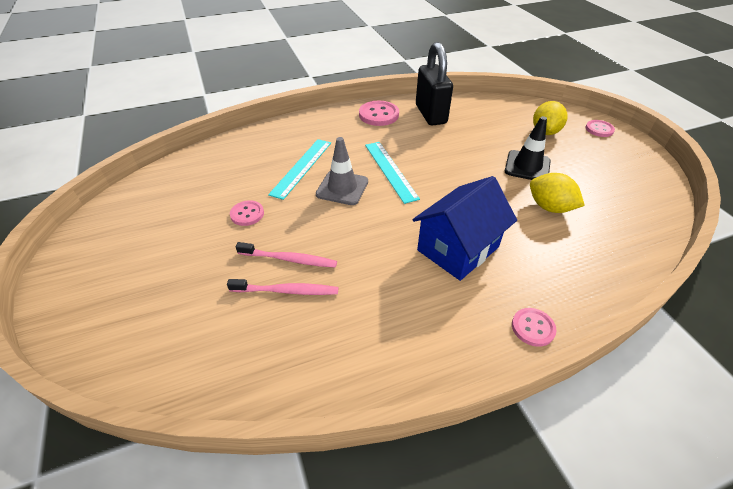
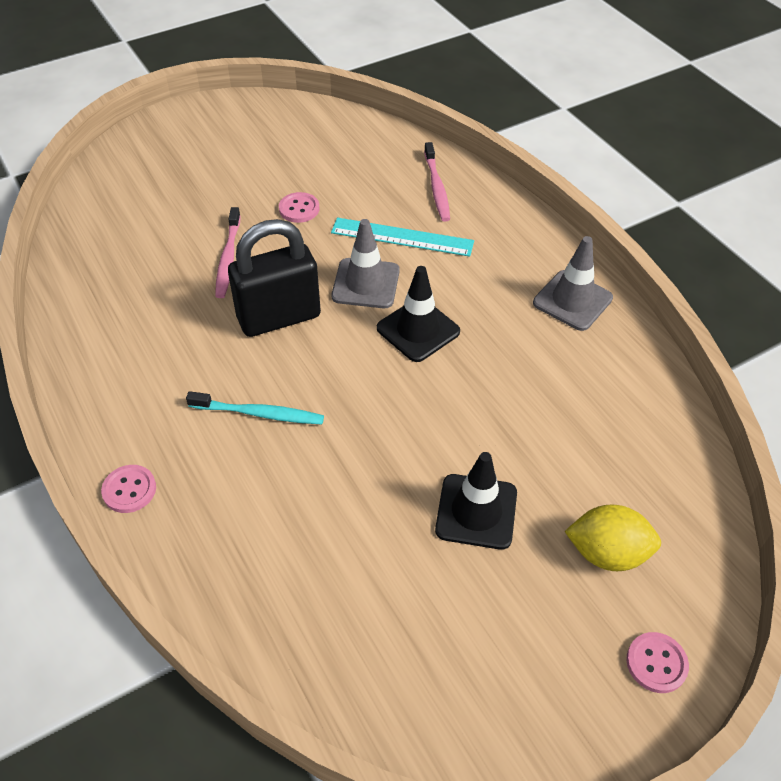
camera: 80 degrees right, 5 degrees up
pink toothbrush [227,279,338,295] -> pink toothbrush moved to [424,142,450,222]
pink button [359,101,399,126] -> grey traffic cone [533,236,613,331]
turquoise ruler [365,142,420,204] -> black traffic cone [377,266,460,362]
blue house [412,176,517,281] -> turquoise toothbrush [186,391,324,424]
black padlock [416,42,453,126] -> black padlock moved to [228,219,321,337]
yellow lemon [530,173,585,213] -> none

